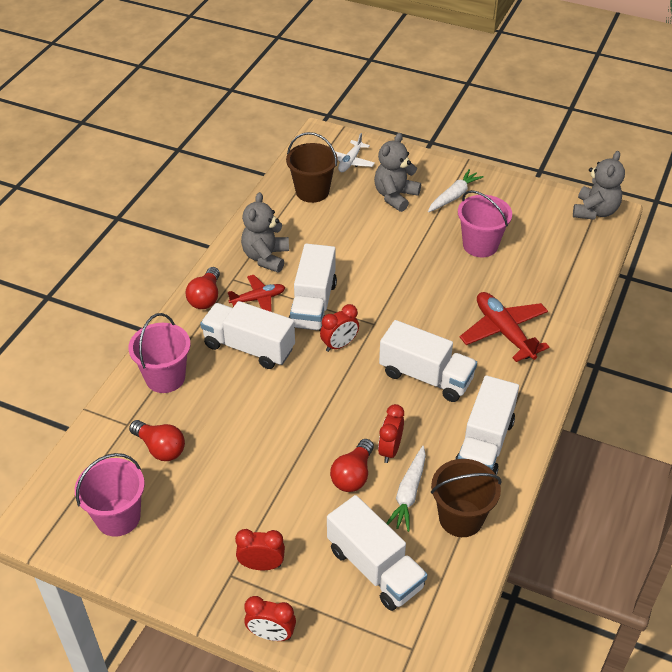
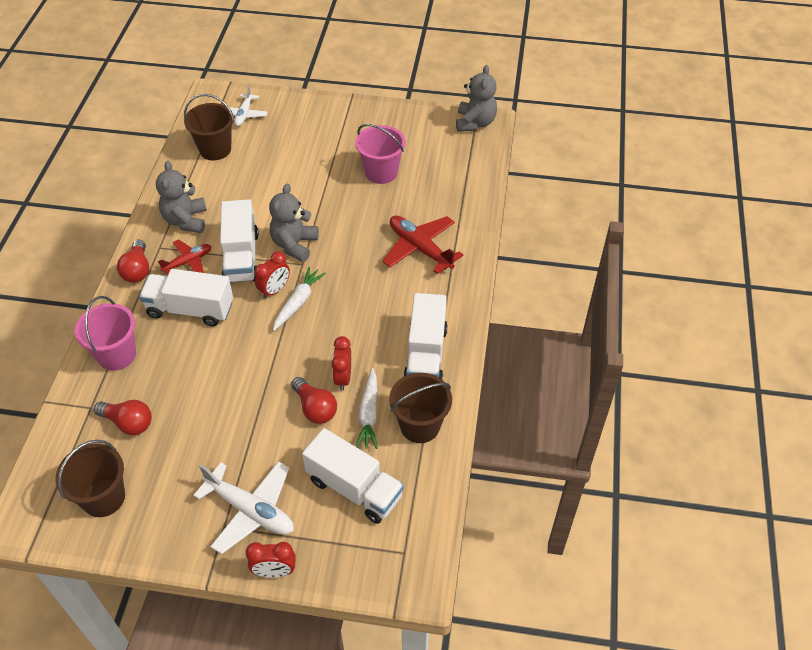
camera: 15 degrees left, 5 degrees up
pink bucket [75,453,145,537] -> brown bucket [55,440,125,517]
red clock [235,529,285,570] -> white plane [193,461,294,554]
red light bulb [330,439,374,492] -> red light bulb turned 45 degrees counterclockwise [291,377,337,424]
grey teddy bear [374,133,421,212] -> grey teddy bear moved to [269,184,319,262]
white truck [379,320,477,402] -> none
white carrot [428,169,484,212] -> white carrot moved to [273,267,326,331]

